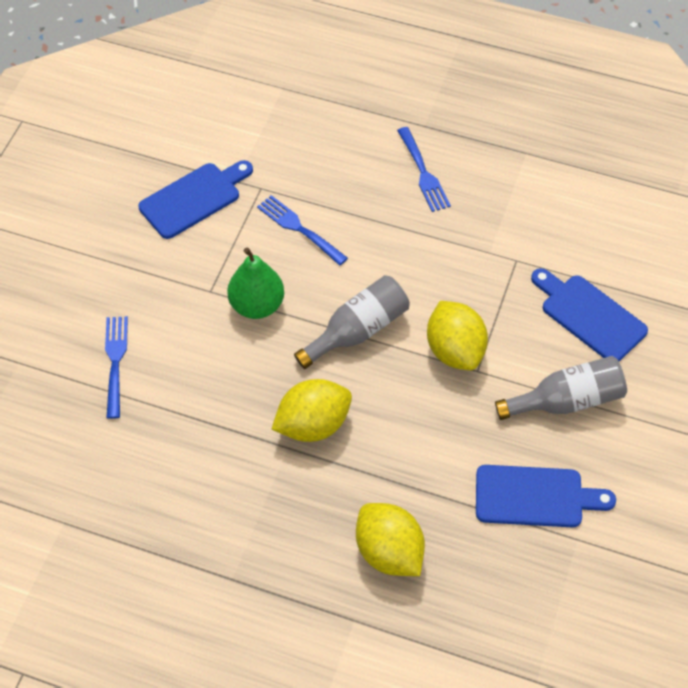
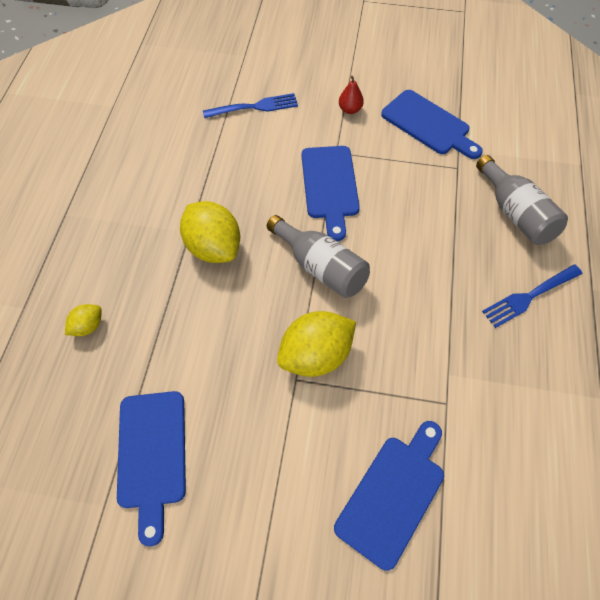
camera: 80 degrees right, 5 degrees up
green pear [227,247,284,319] -> blue cutting board [301,146,360,241]
blue fork [257,195,348,266] -> none
yellow lemon [356,503,425,576] -> yellow lemon [65,304,102,336], size x0.50
grey bottle [495,356,627,420] -> grey bottle moved to [476,155,568,245]
none -> red pear [339,76,364,114]

